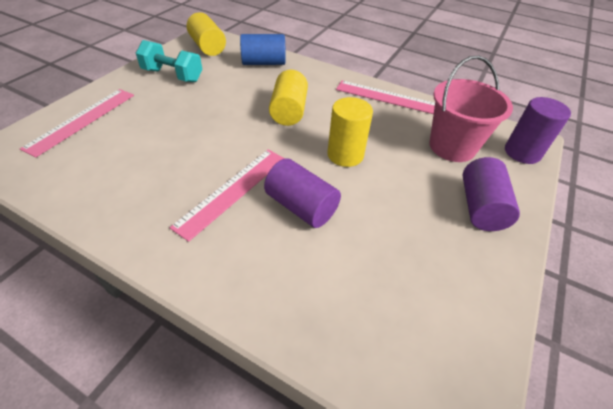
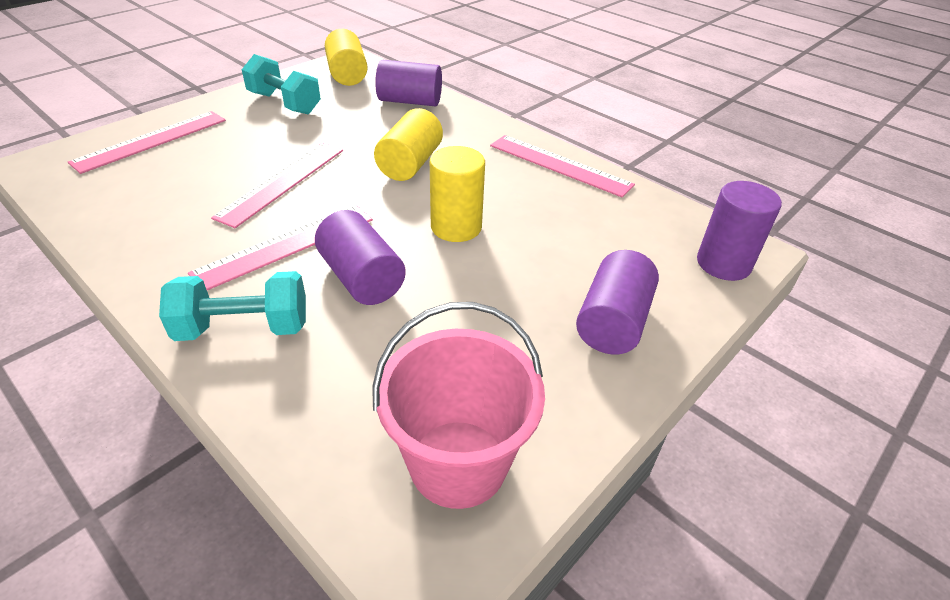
camera: 15 degrees right, 5 degrees down
blue cylinder [240,34,286,65] -> purple cylinder [375,60,442,106]
pink bucket [429,56,513,162] -> pink bucket moved to [372,302,545,509]
none -> turquoise dumbbell [159,271,306,341]
none -> pink ruler [211,143,343,228]

